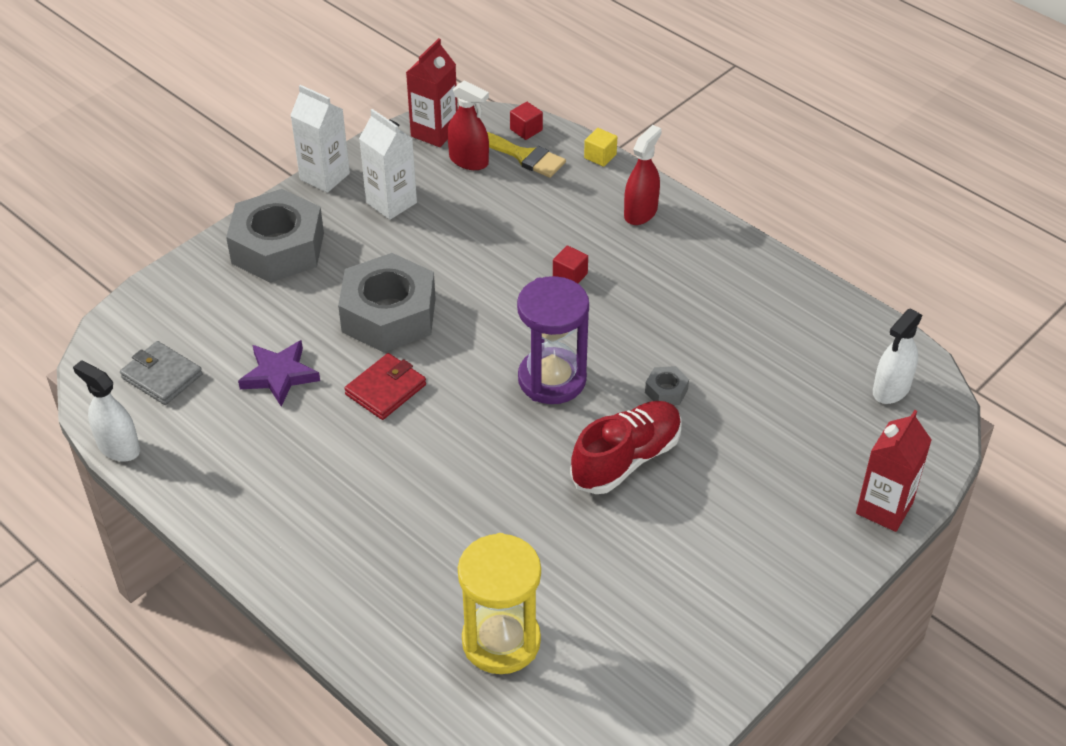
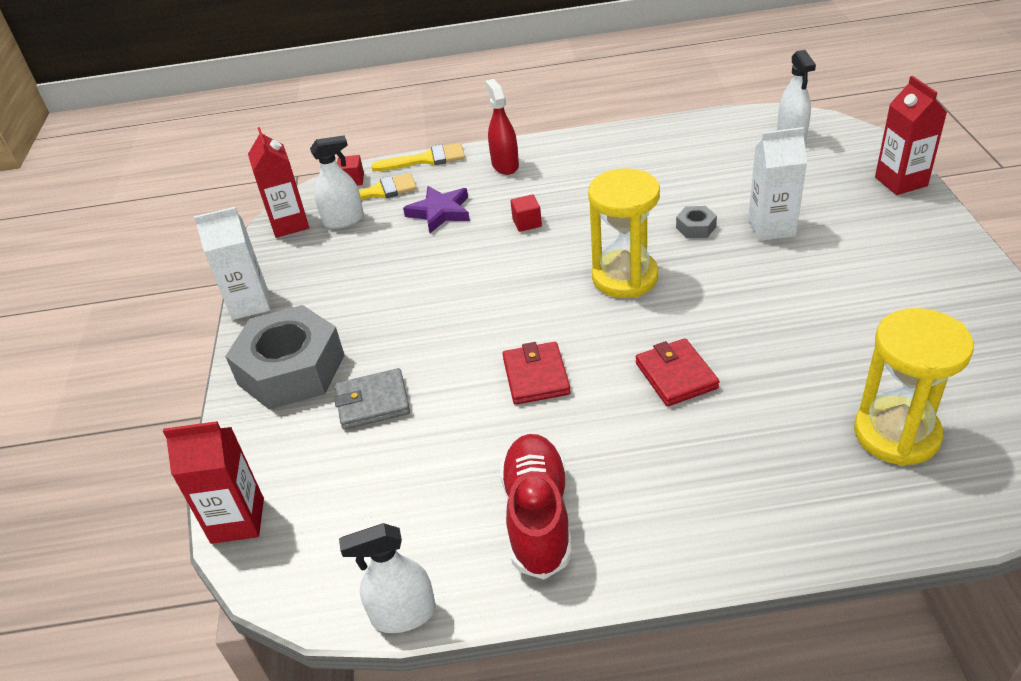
camera: 45 degrees left, 5 degrees down
grey wallet [120,341,203,405] -> grey wallet moved to [334,368,410,430]
purple star [238,340,320,406] -> purple star moved to [403,186,470,233]
grey nut [338,253,436,353] -> none
white carton [359,109,417,220] -> white carton moved to [748,127,807,241]
red spray bottle [447,80,489,170] -> white spray bottle [310,135,364,229]
purple hourglass [517,276,589,404] -> yellow hourglass [588,168,660,298]
red shoe [570,401,681,494] -> red shoe moved to [500,434,572,579]
yellow cube [584,128,617,167] -> yellow brush [371,143,465,171]
none -> red carton [163,421,264,544]
none -> red wallet [636,338,719,406]

